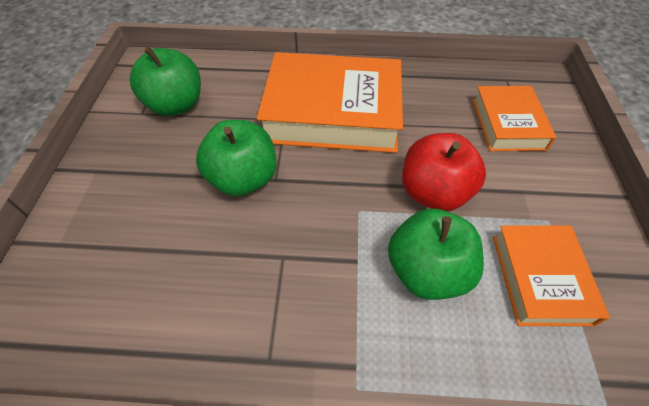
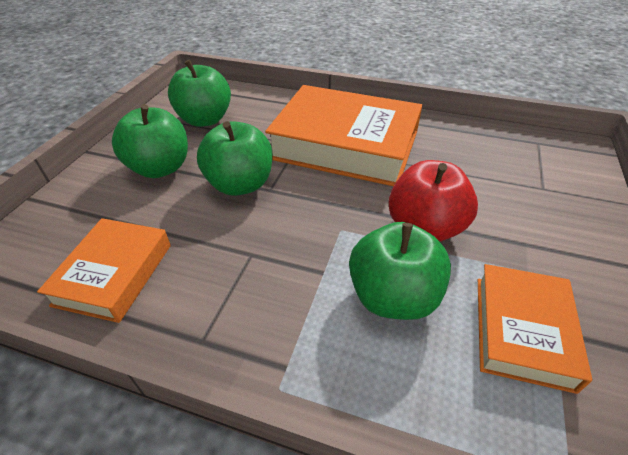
camera: 15 degrees right, 10 degrees down
orange book [473,86,556,151] -> orange book moved to [37,218,171,323]
none -> green apple [112,104,188,178]

